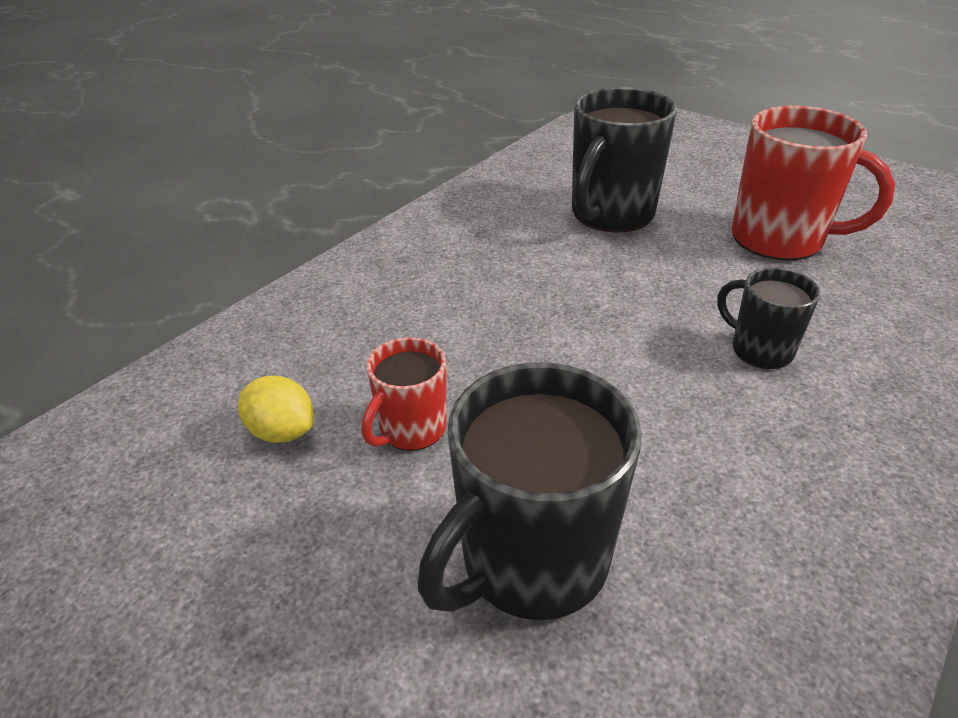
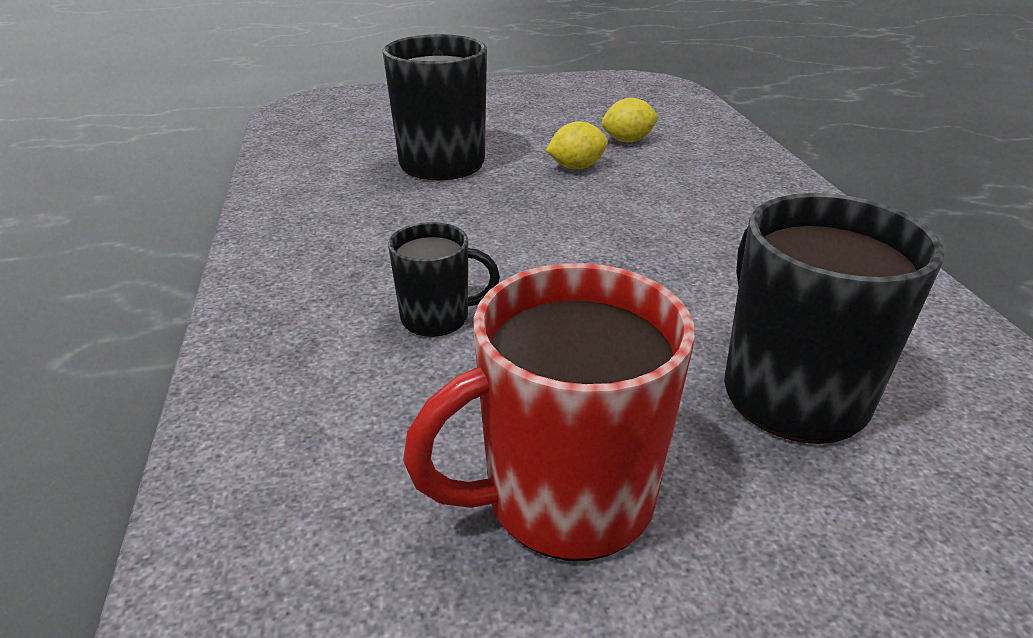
camera: 130 degrees right, 5 degrees down
red mug [361,337,446,451] -> yellow lemon [546,121,608,169]

